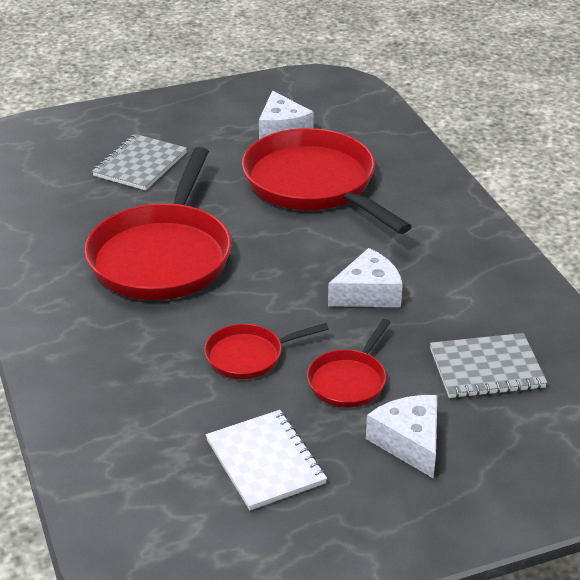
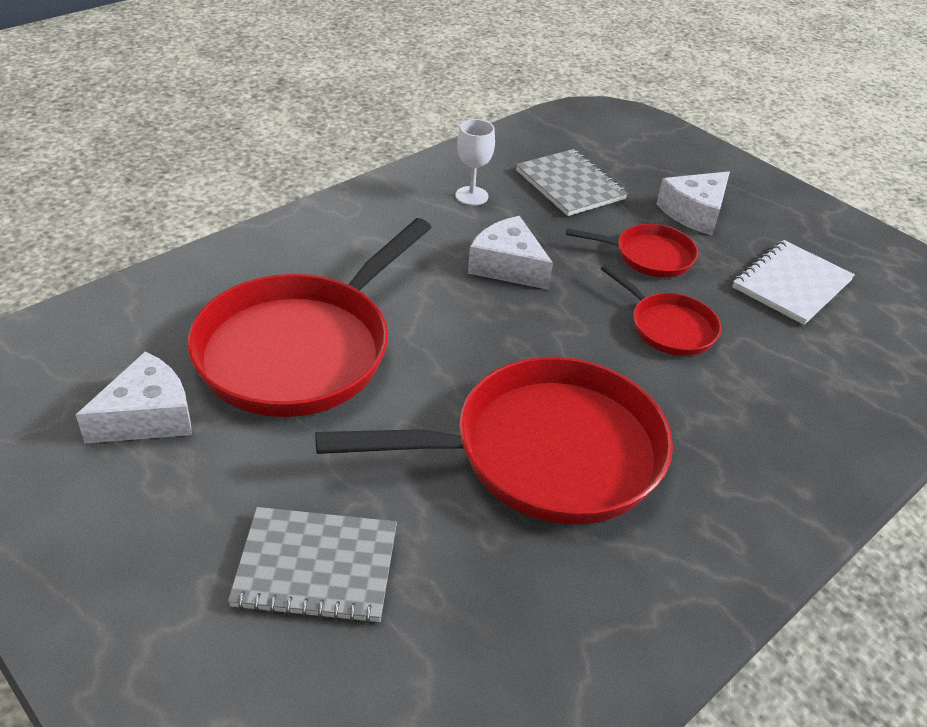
camera: 115 degrees left, 5 degrees up
none -> white goblet [455,119,495,206]

